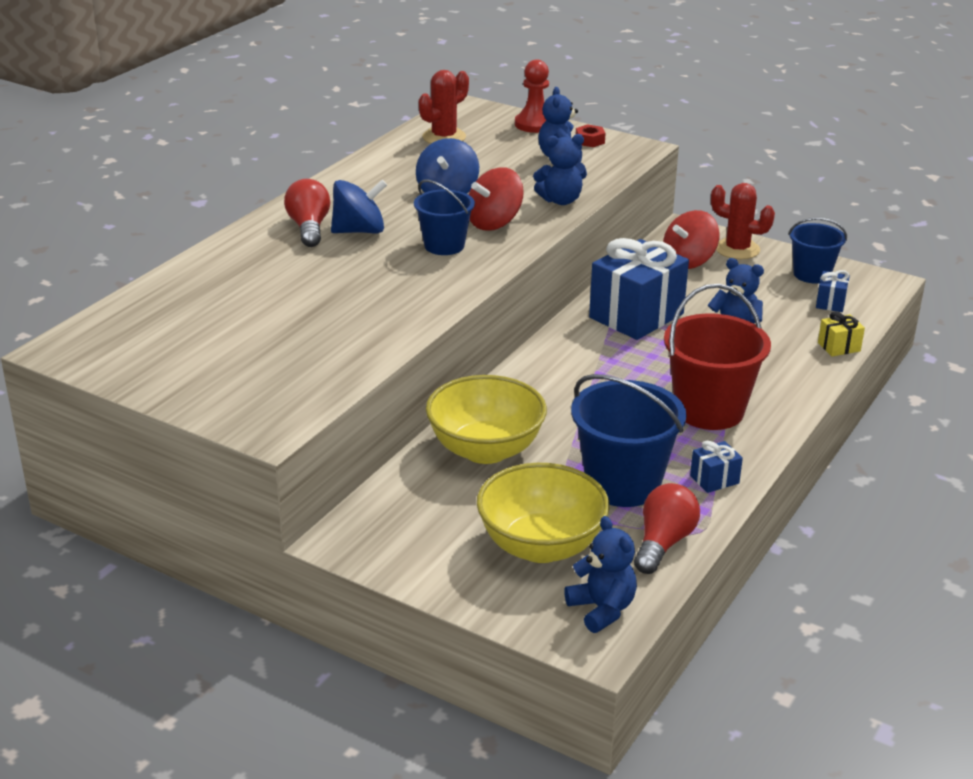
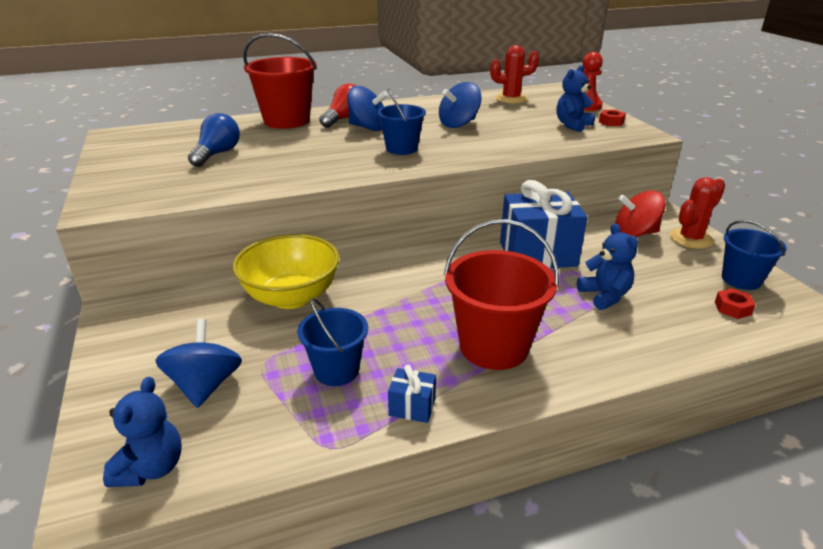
camera: 40 degrees right, 0 degrees up
red spinning top [468,167,524,231] -> none
yellow bowl [477,463,610,563] -> blue spinning top [155,319,242,408]
blue teddy bear [533,134,587,205] -> none
blue bucket [571,374,686,507] -> blue bucket [297,298,368,386], size x0.62
red light bulb [634,483,700,574] -> none
red cactus [711,183,775,259] -> red cactus turned 75 degrees clockwise [670,177,725,249]
blue gift [816,270,850,312] -> red nut [715,288,756,319]
yellow gift [818,311,865,356] -> none
none -> blue light bulb [188,113,240,167]
none -> red bucket [243,33,317,129]

